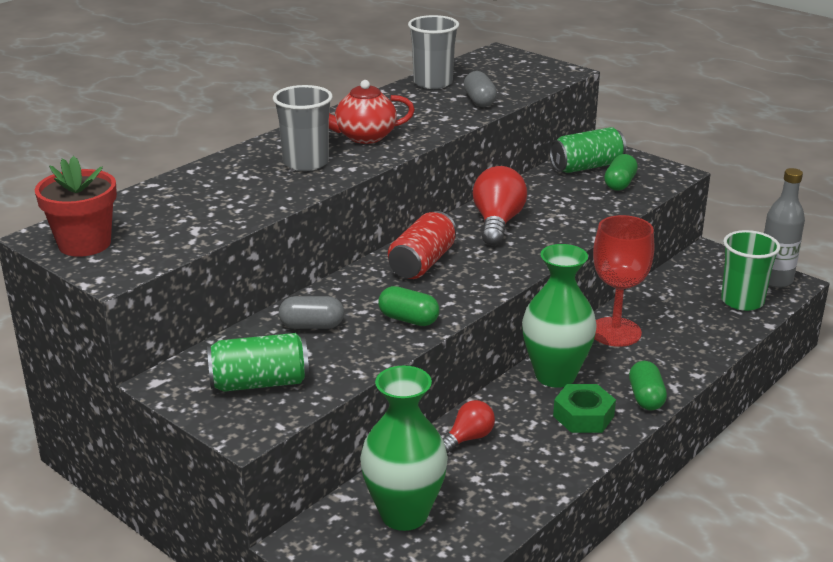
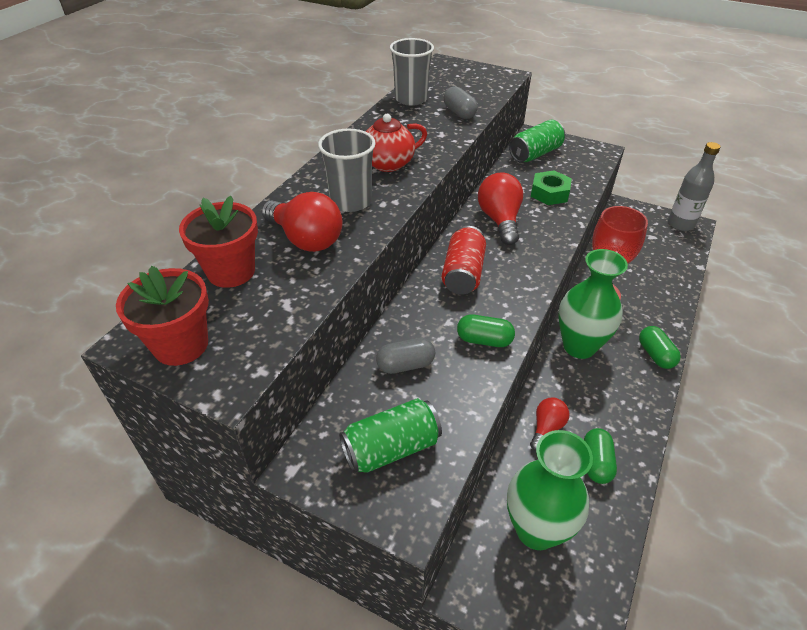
camera: 15 degrees left, 15 degrees up
green nut [553,384,616,433] -> green nut moved to [531,170,572,205]
green capsule [604,154,638,191] -> green capsule moved to [584,428,617,484]
green cup [721,230,780,311] -> none
none -> red flower pot [179,196,258,288]
none -> red light bulb [261,192,342,252]

